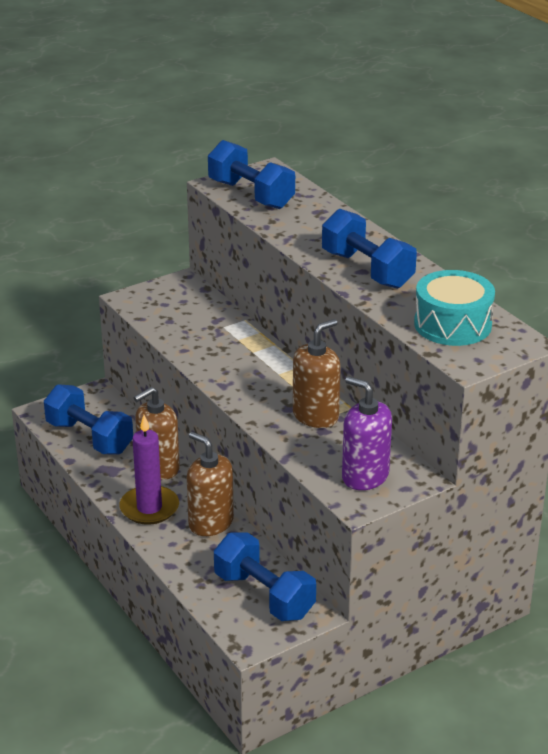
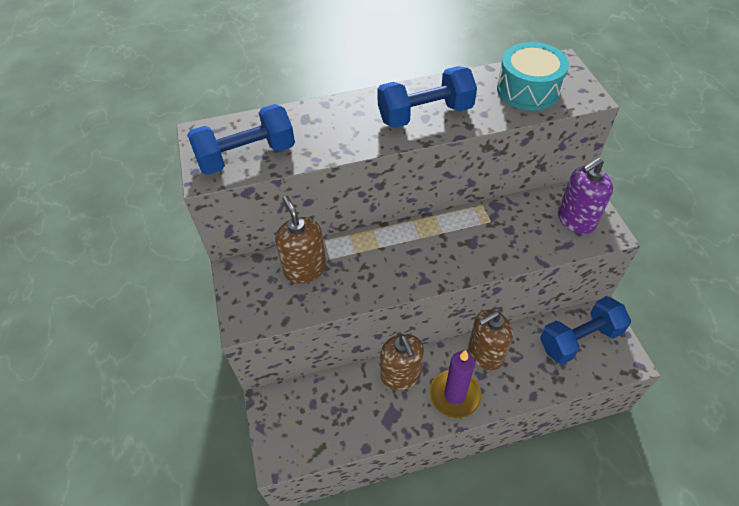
camera: 70 degrees left, 20 degrees up
blue dumbbell [44,384,133,455] -> none
brown soap dispenser [293,319,341,428] -> brown soap dispenser moved to [275,196,326,284]

